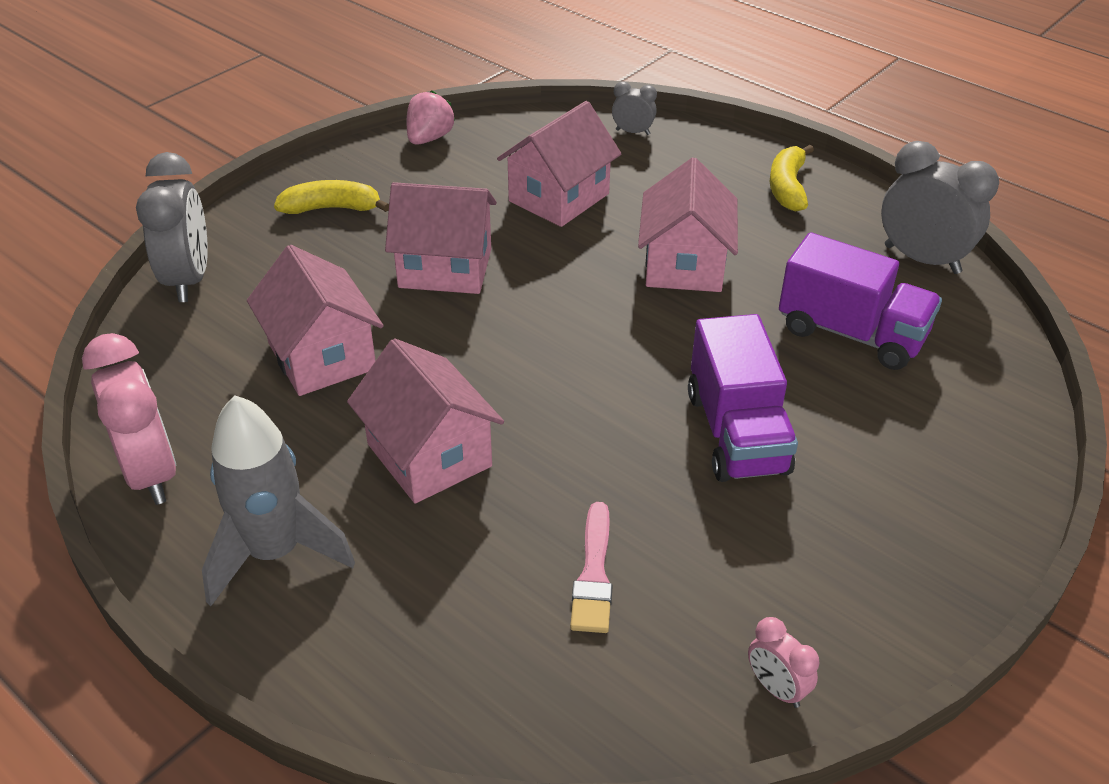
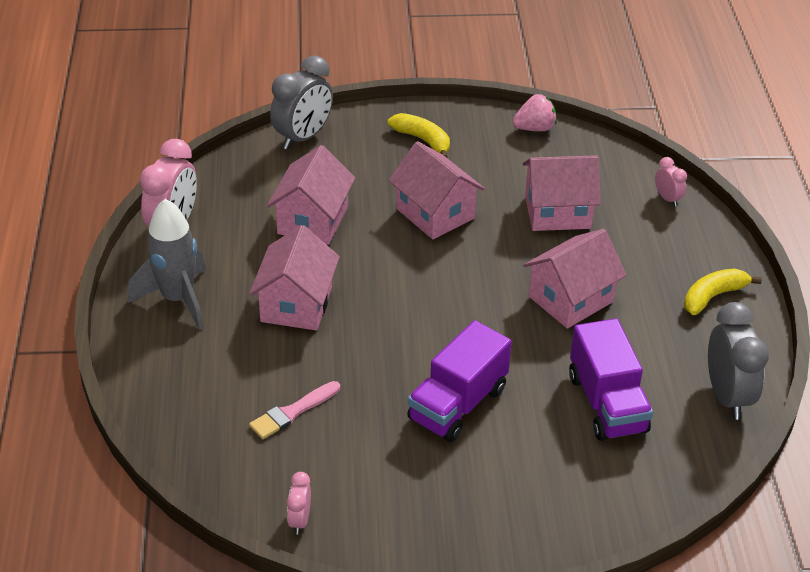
camera: 45 degrees right, 0 degrees up
grey clock [612,81,657,135] -> pink clock [655,157,687,207]

